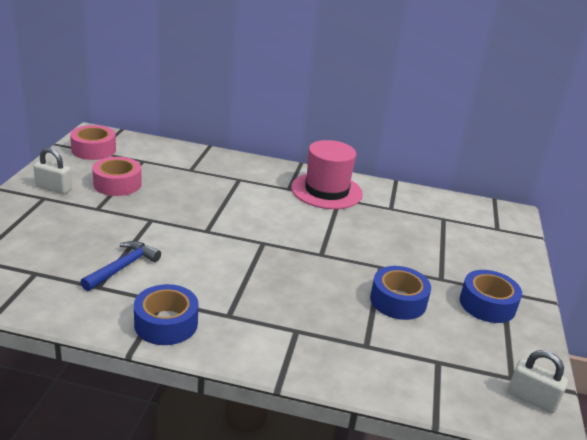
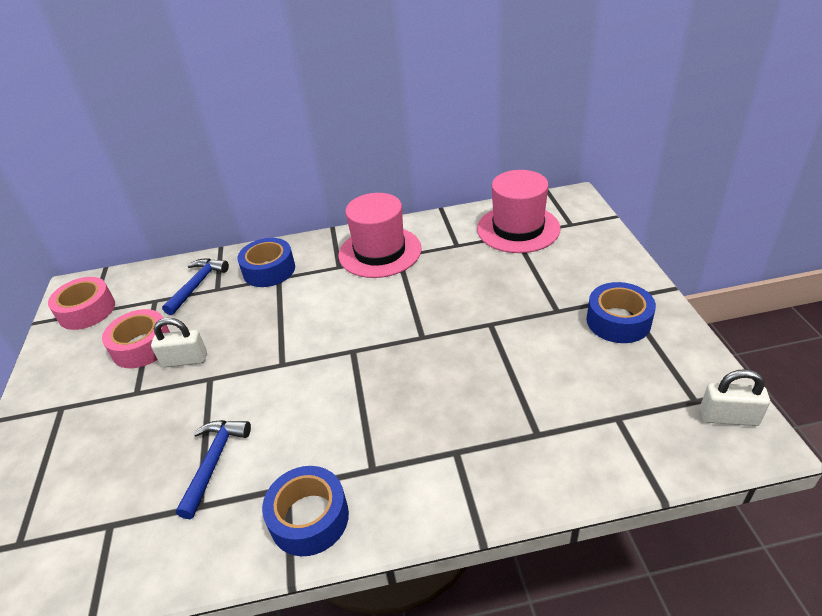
camera: 15 degrees left, 10 degrees up
white padlock [33,147,72,194] -> white padlock moved to [151,318,207,368]
blue tape [370,266,431,320] -> blue tape moved to [237,238,295,287]
none -> blue hammer [162,258,229,315]
none -> pink hat [477,170,561,253]

